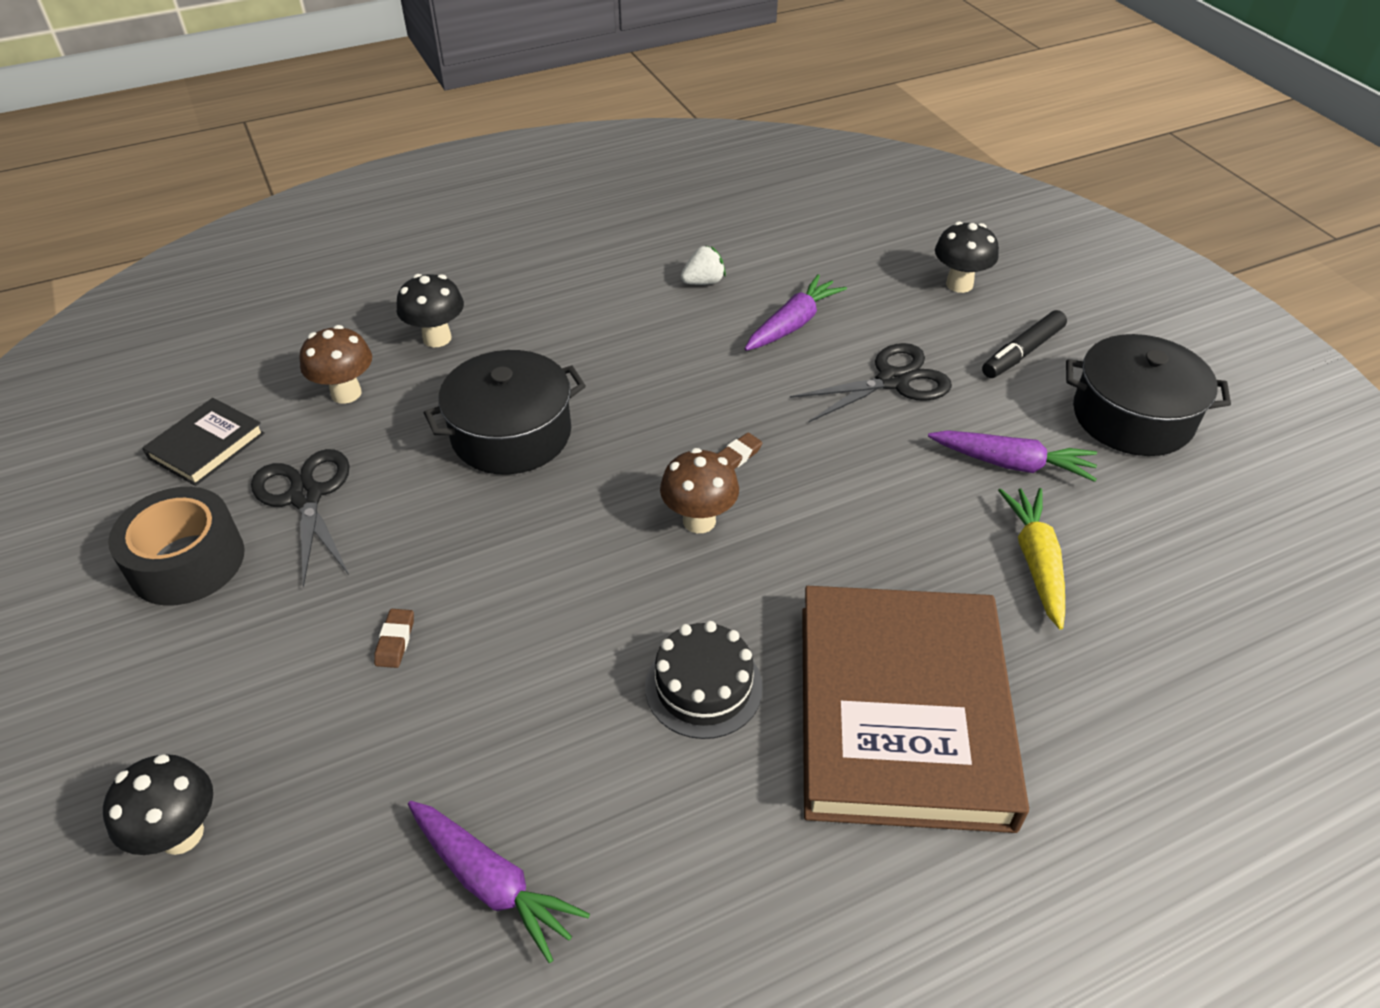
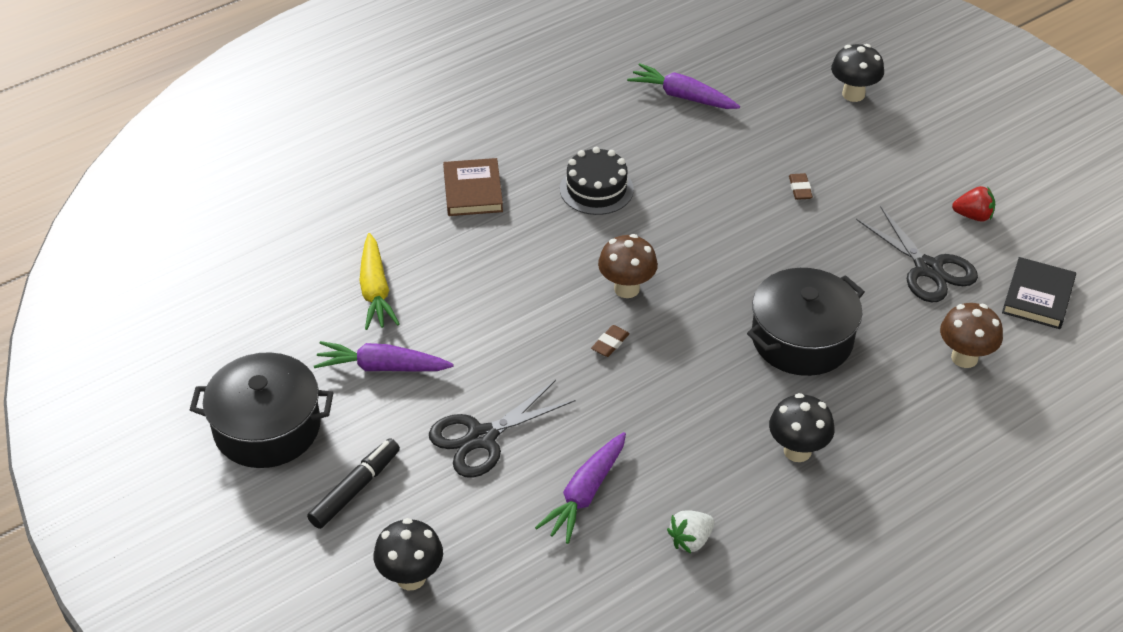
camera: 170 degrees right, 0 degrees up
black tape [108,487,245,606] -> red strawberry [952,186,995,222]
black mushroom [397,274,464,347] -> black mushroom moved to [769,393,834,462]
brown book [802,586,1029,833] -> brown book [443,158,503,216], size x0.45

